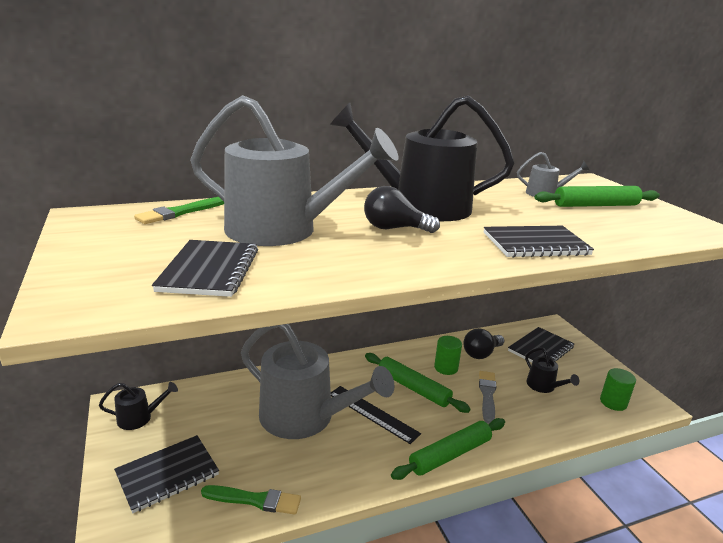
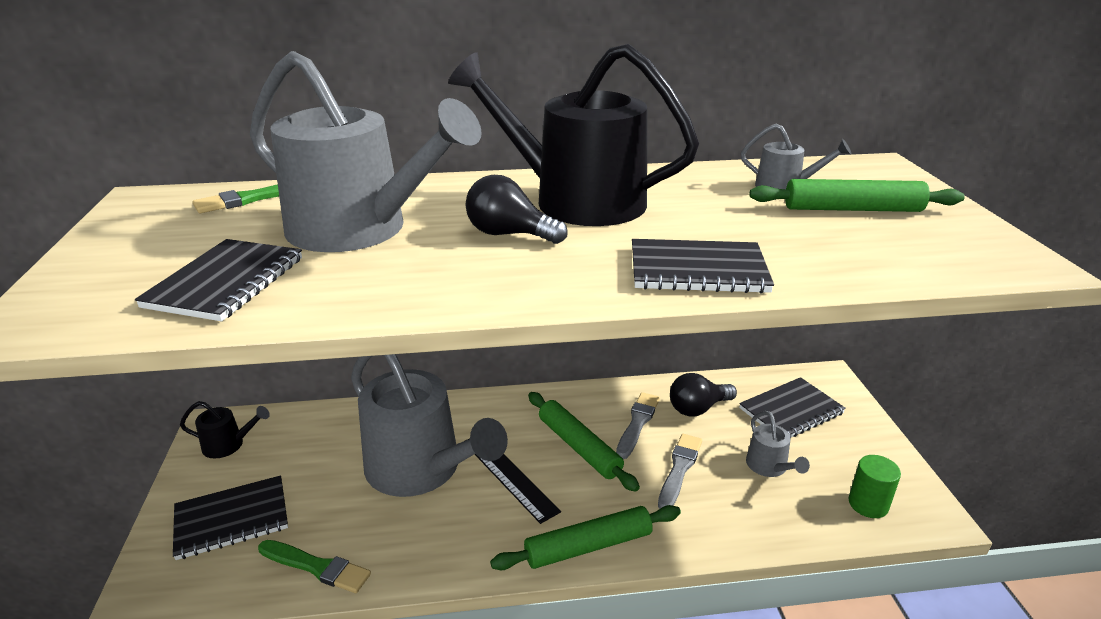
camera: 15 degrees right, 5 degrees up
green cylinder [434,336,462,375] -> grey brush [616,392,660,459]
black watering can [525,348,579,393] -> grey watering can [746,411,810,477]

